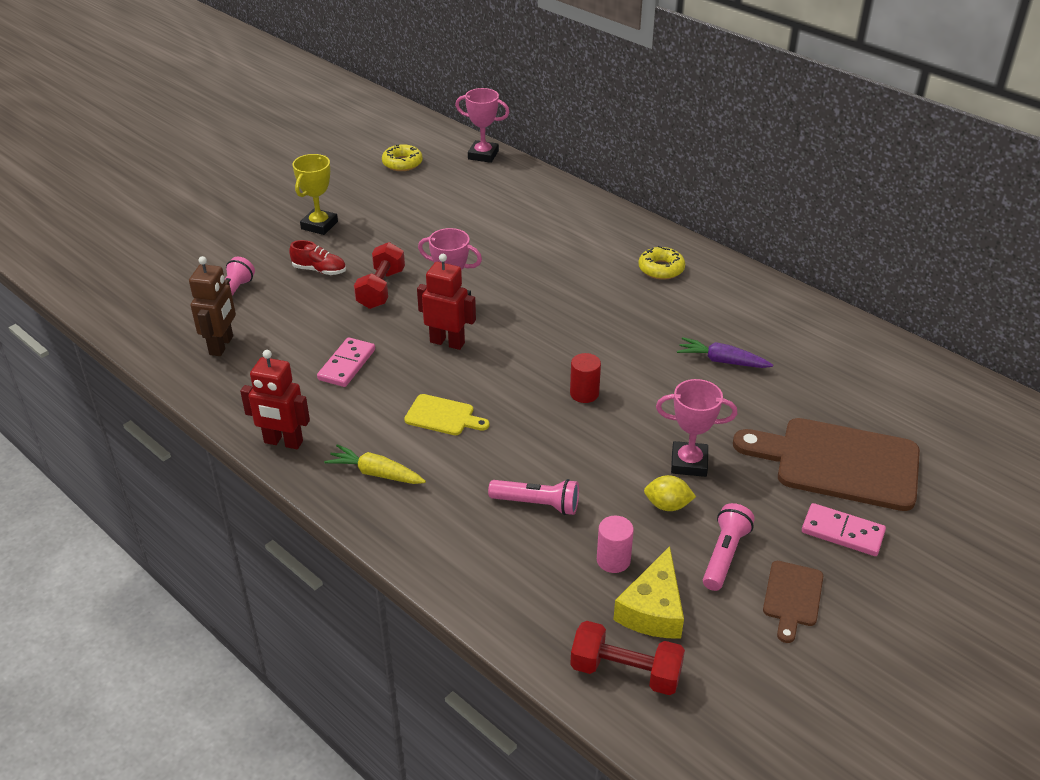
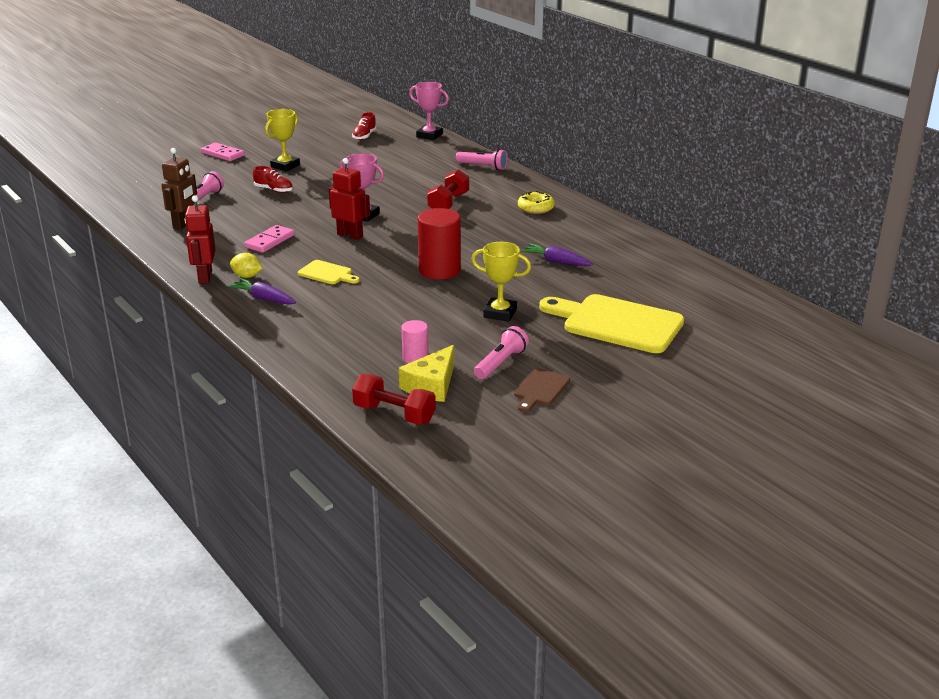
camera: 10 degrees right, 10 degrees down
red robot [240,350,310,449] -> red robot turned 60 degrees clockwise [185,195,216,284]
yellow carrot [324,444,426,484] -> purple carrot [227,278,296,305]
red dumbbell [354,242,405,309] -> red dumbbell moved to [427,169,469,209]
yellow donut [382,144,423,171] -> red shoe [352,112,377,140]
pink flashlight [488,479,579,515] -> pink flashlight moved to [456,149,508,170]
red cylinder [570,353,601,403] -> red cylinder [418,208,461,280], size x1.84
yellow lemon [644,475,696,511] -> yellow lemon moved to [230,253,263,278]
pink trophy [656,379,737,477] -> yellow trophy [471,242,531,322]
brown cutting board [733,418,920,511] -> yellow cutting board [539,294,684,353]
pink domino [802,503,886,556] -> pink domino moved to [201,142,245,161]

